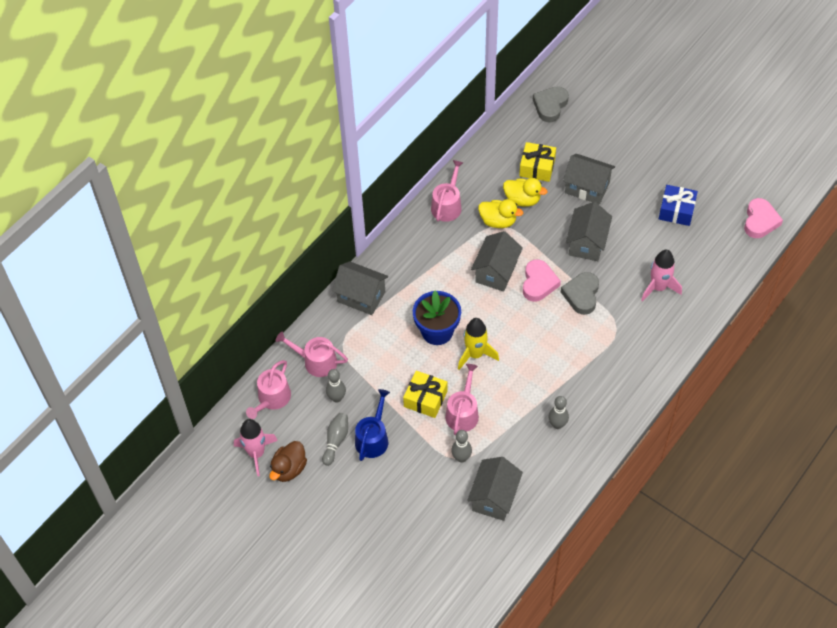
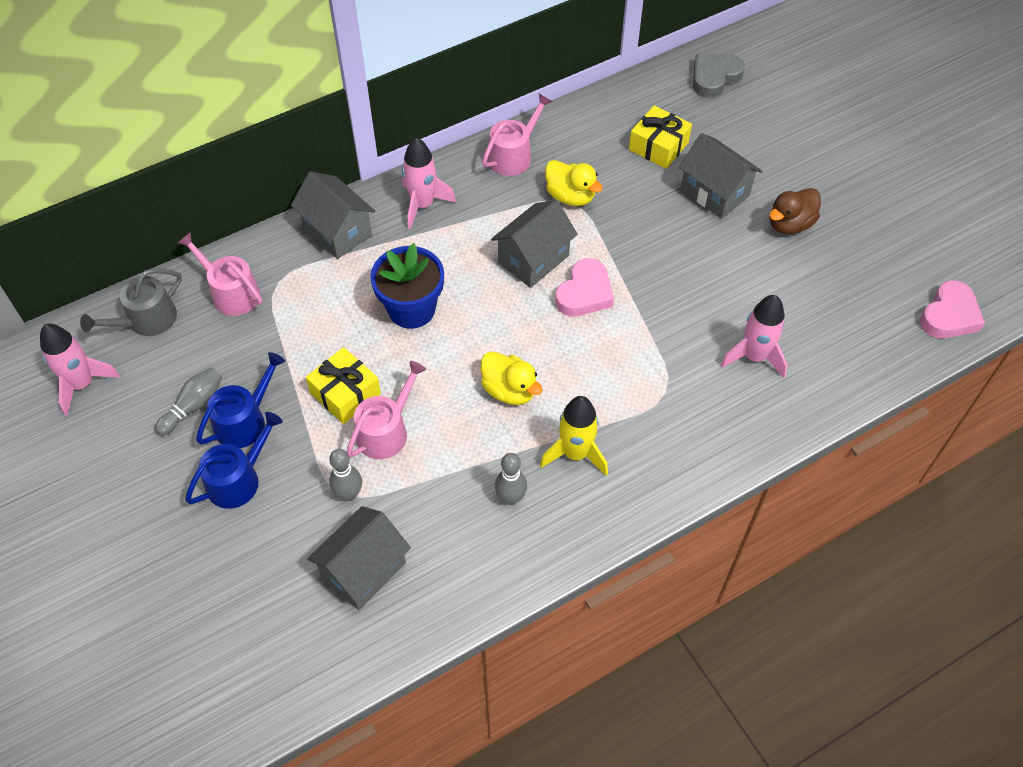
camera: 20 degrees right, 0 degrees up
pink watering can [246,360,291,419] -> grey watering can [80,268,182,336]
brown duck [269,441,307,482] -> brown duck moved to [769,188,821,234]
grey bowling pin [326,369,346,402] -> none
yellow rocket [458,318,499,370] -> yellow rocket moved to [540,396,608,476]
yellow duck [503,178,548,207] -> yellow duck moved to [481,351,542,405]
grey heart [561,272,599,315] -> none
grey house [566,202,612,261] -> none
blue gift [659,185,698,226] -> none
none -> blue watering can [185,412,283,509]
none -> pink rocket [402,137,456,230]

